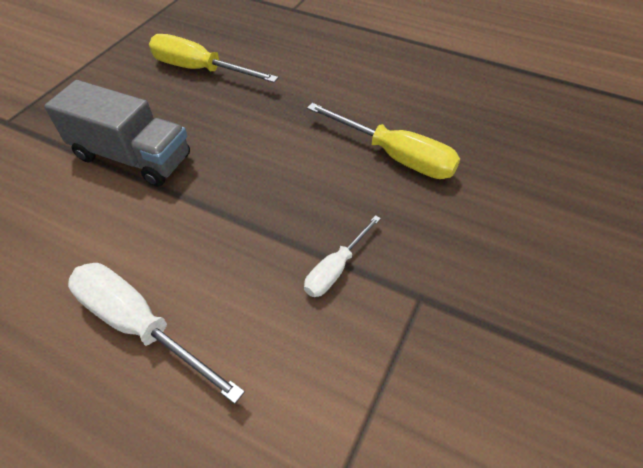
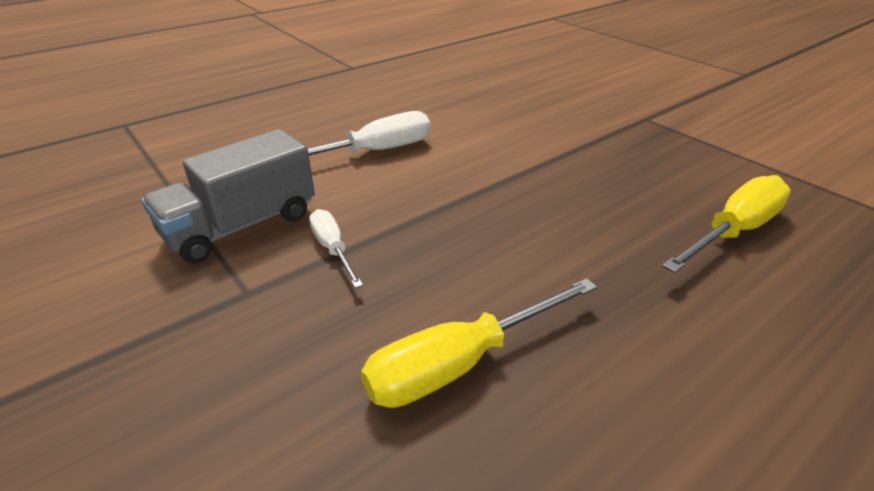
camera: 115 degrees right, 15 degrees down
grey truck [44,80,190,187] -> grey truck moved to [142,129,315,263]

